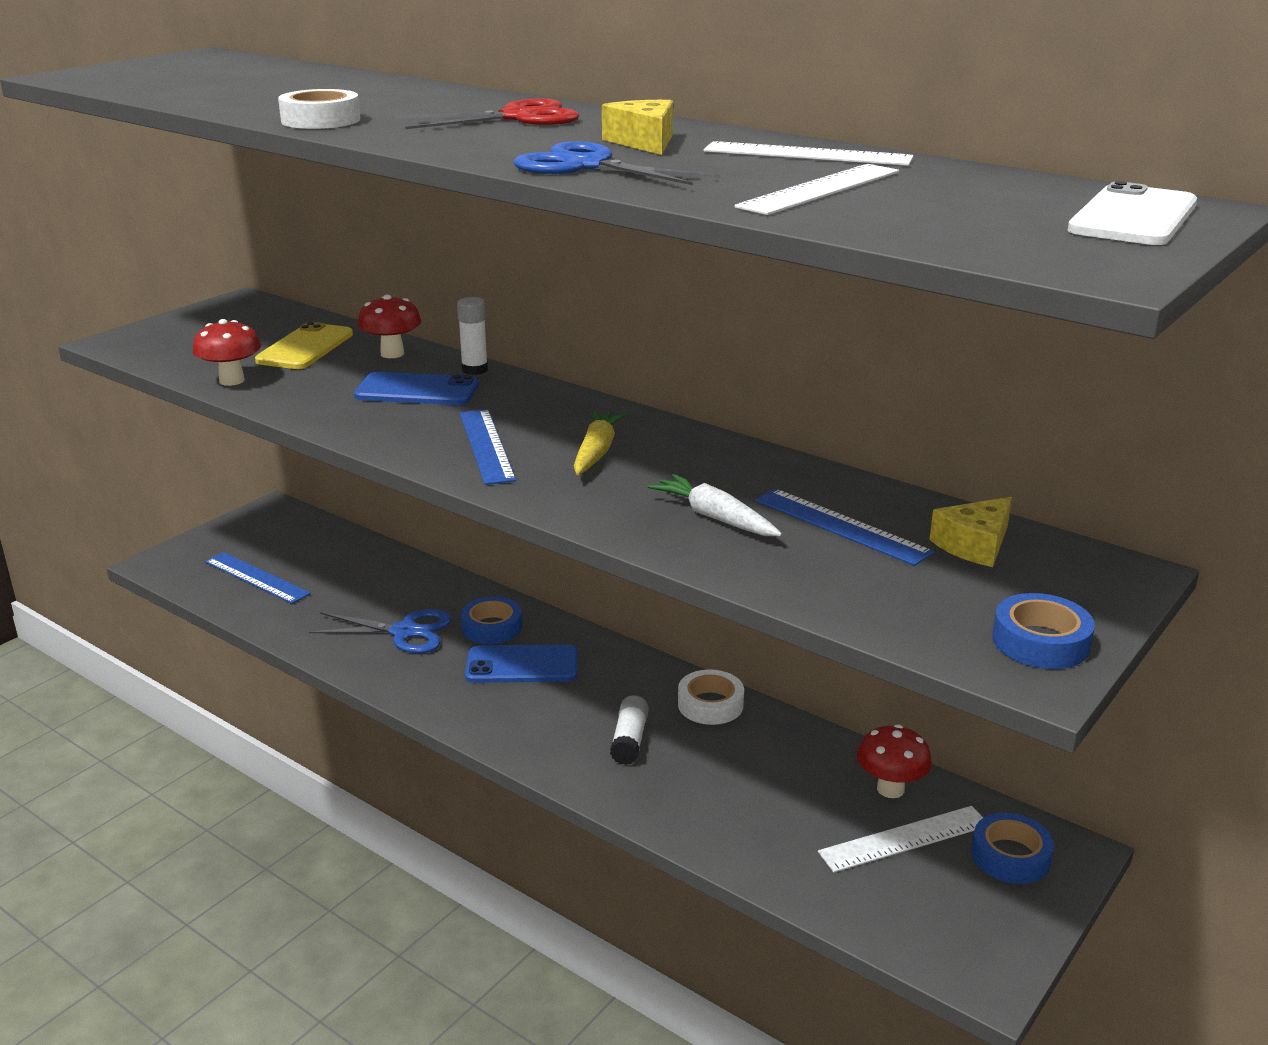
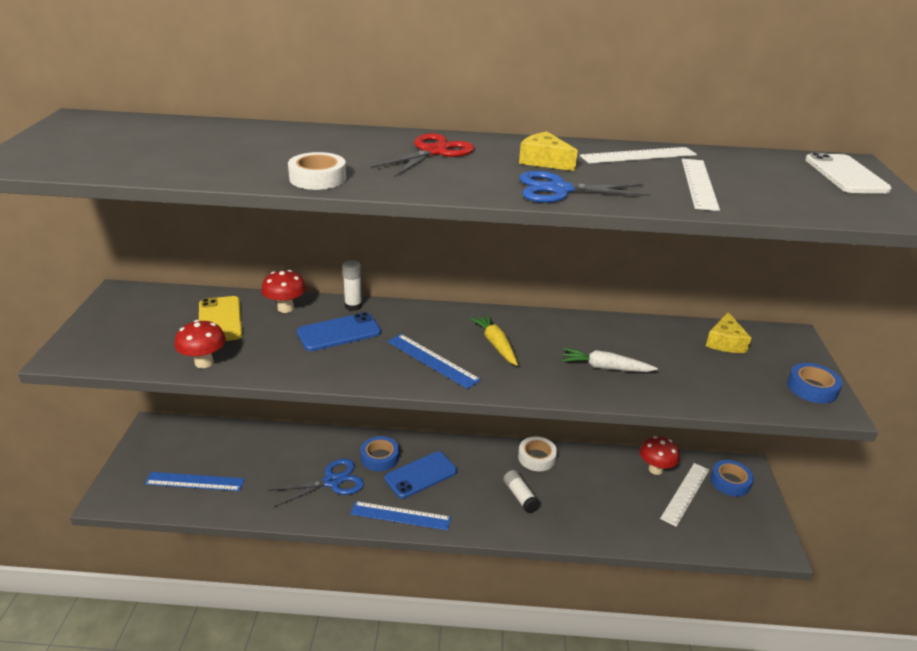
camera: 35 degrees left, 5 degrees up
blue ruler [756,489,934,566] -> blue ruler moved to [350,501,451,531]

